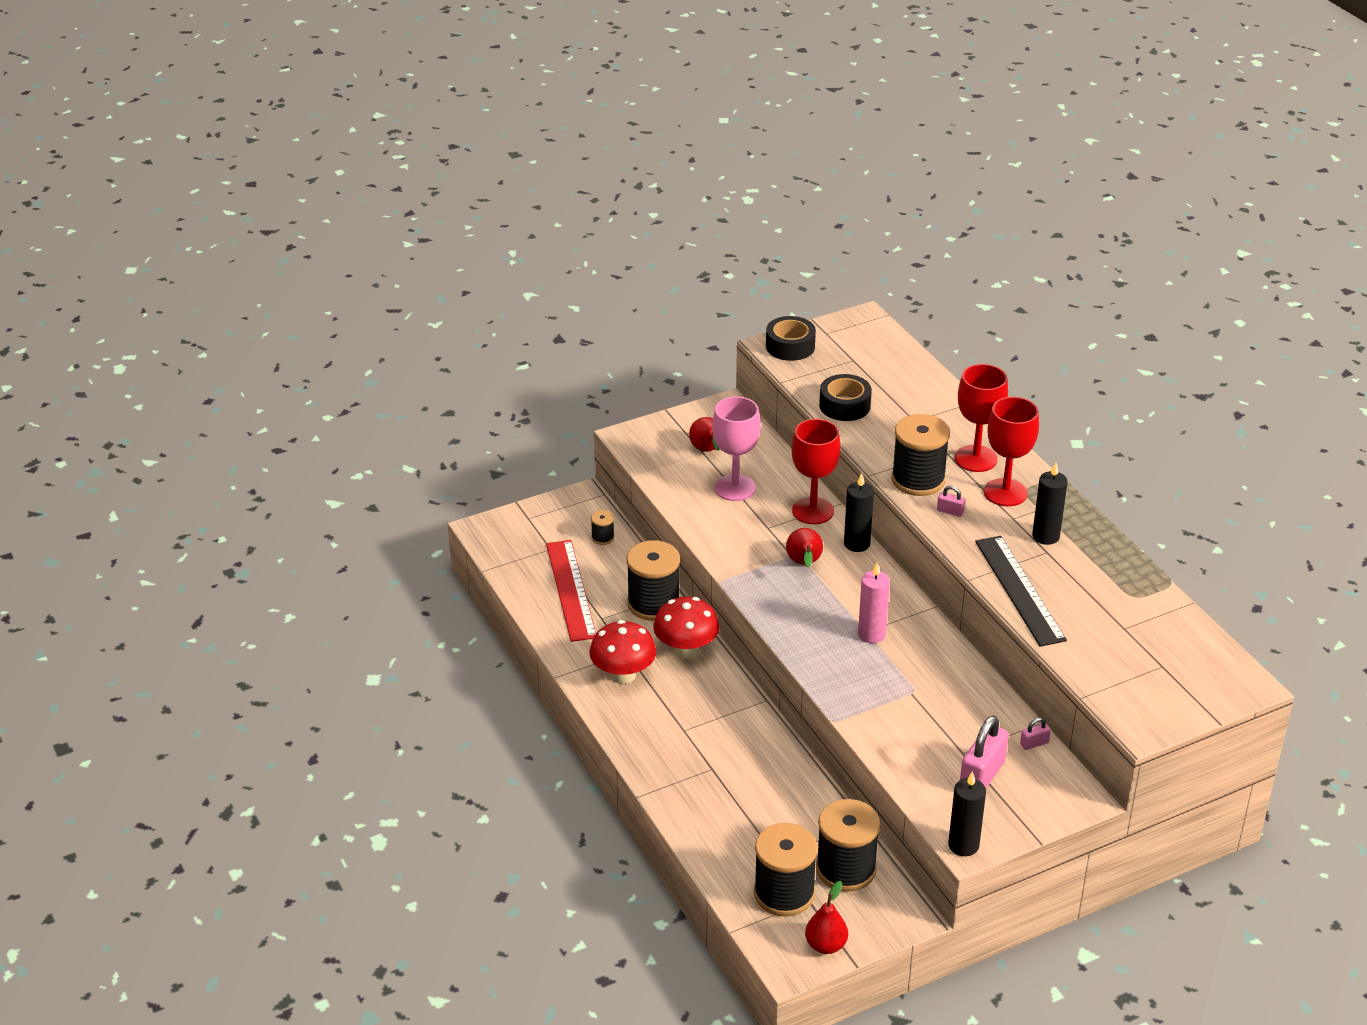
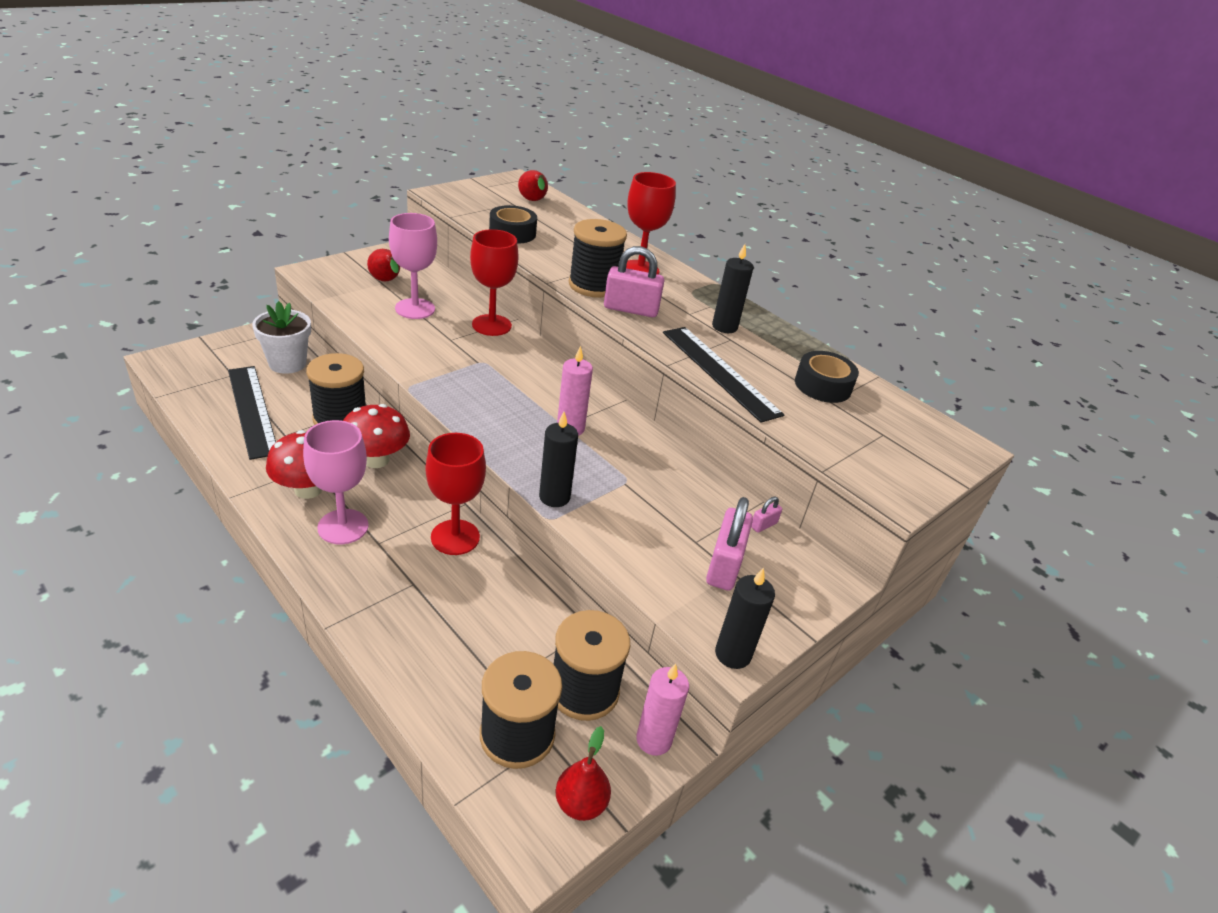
camera: 20 degrees left, 0 degrees up
red ruler [546,540,596,642] -> black ruler [228,366,276,460]
black spool [591,510,614,545] -> white flower pot [252,301,311,374]
black tape [766,316,816,361] -> black tape moved to [795,351,859,403]
red pear [786,528,823,567] -> red pear moved to [518,170,548,201]
black candle [844,473,874,552] -> black candle moved to [539,412,578,507]
pink padlock [937,486,965,517] -> pink padlock [604,246,664,317], size x2.16
red goblet [984,397,1039,506] -> red goblet moved to [426,433,486,555]
none -> pink goblet [303,420,369,544]
none -> pink candle [636,664,689,756]

